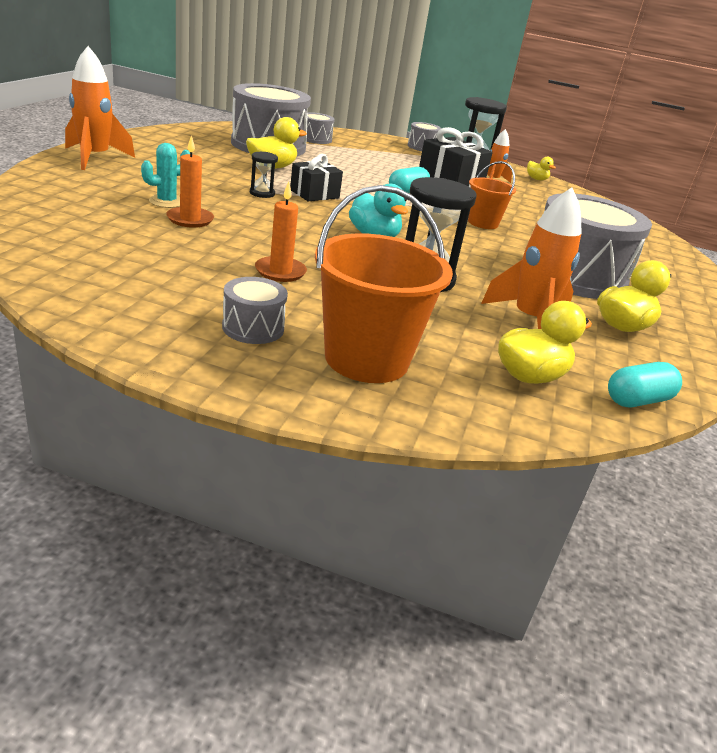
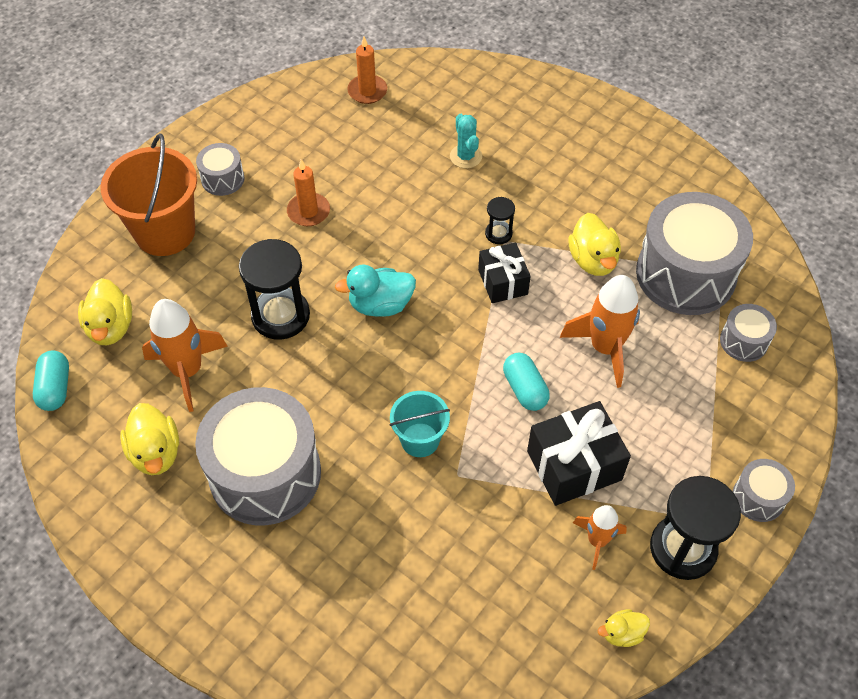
camera: 115 degrees right, 25 degrees up
orange rocket [65,46,135,170] -> orange rocket moved to [560,275,640,388]
orange candle [166,135,214,228] -> orange candle moved to [347,37,387,104]
orange bucket [468,161,516,229] -> turquoise bucket [389,391,450,457]

